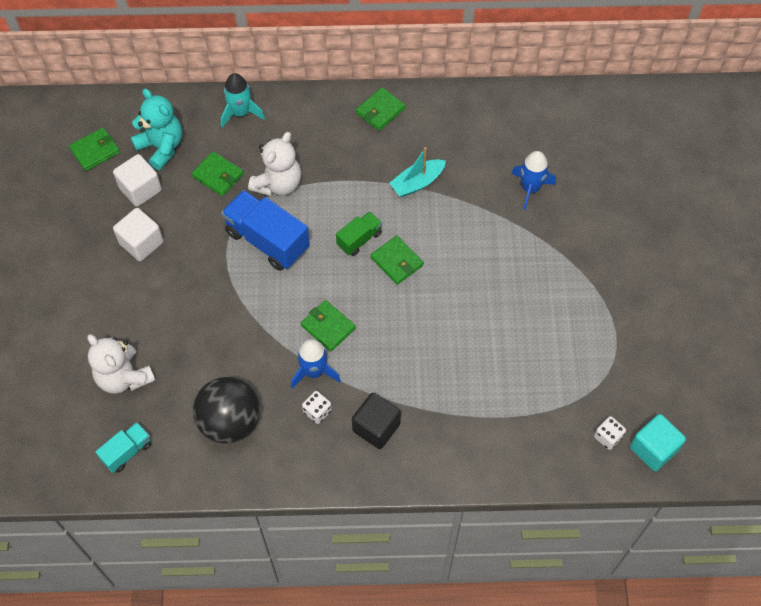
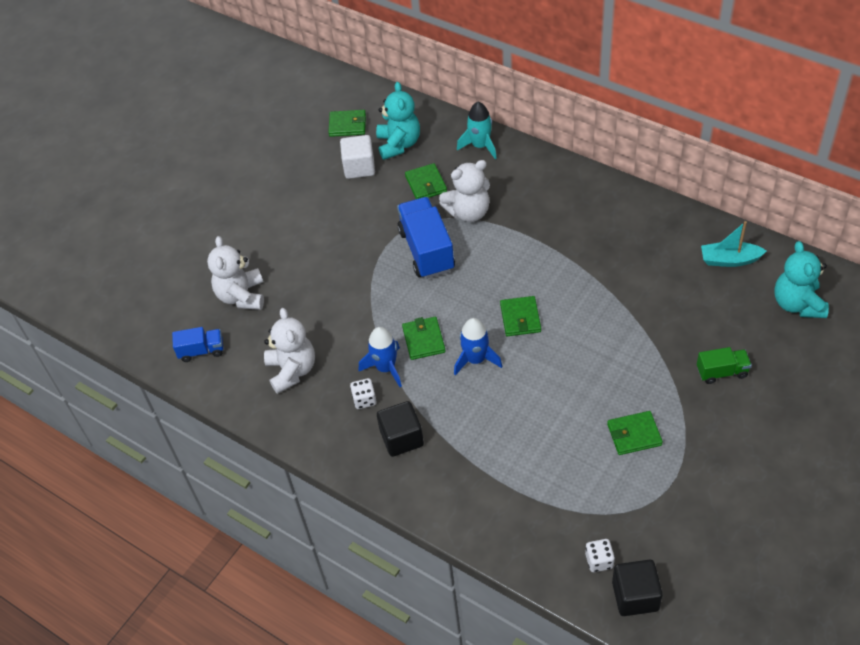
camera: 40 degrees right, 10 degrees down
turquoise truck [95,422,152,473] -> blue truck [172,327,223,362]
white cube [113,208,164,261] -> none
black ball [193,377,260,444] -> white teddy bear [264,308,315,394]
green truck [336,211,382,256] -> green truck moved to [697,347,752,384]
green wallet [356,87,406,131] -> green wallet moved to [607,411,663,455]
turquoise boat [389,147,446,197] -> turquoise boat moved to [701,221,766,267]
blue rocket [511,151,556,210] -> blue rocket moved to [454,318,502,375]
turquoise cube [630,414,686,471] -> black cube [612,560,663,616]
none -> turquoise teddy bear [774,241,829,318]

